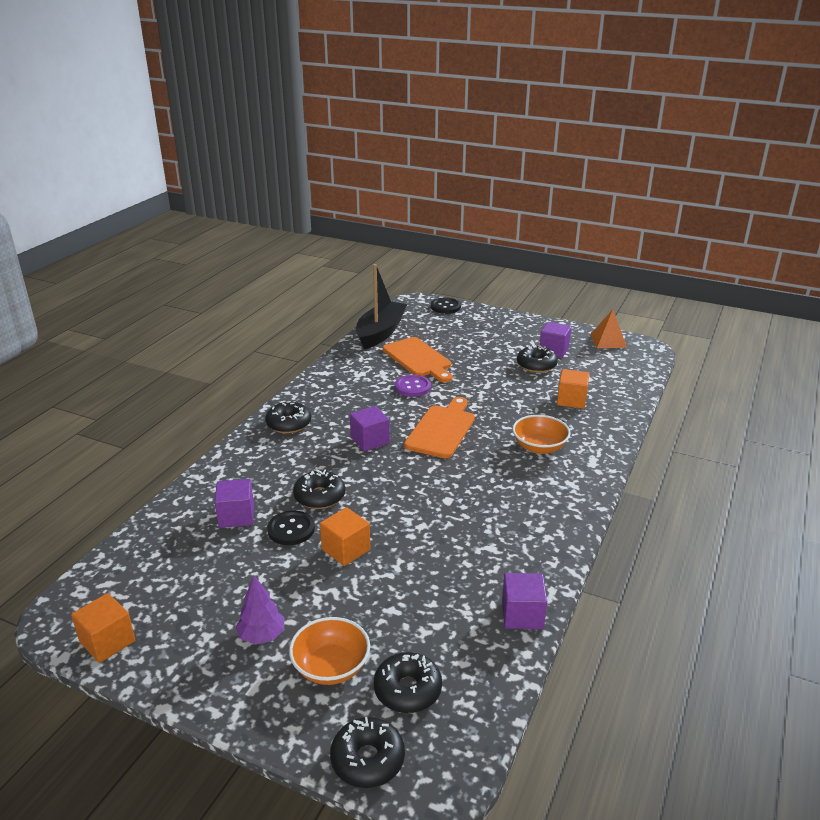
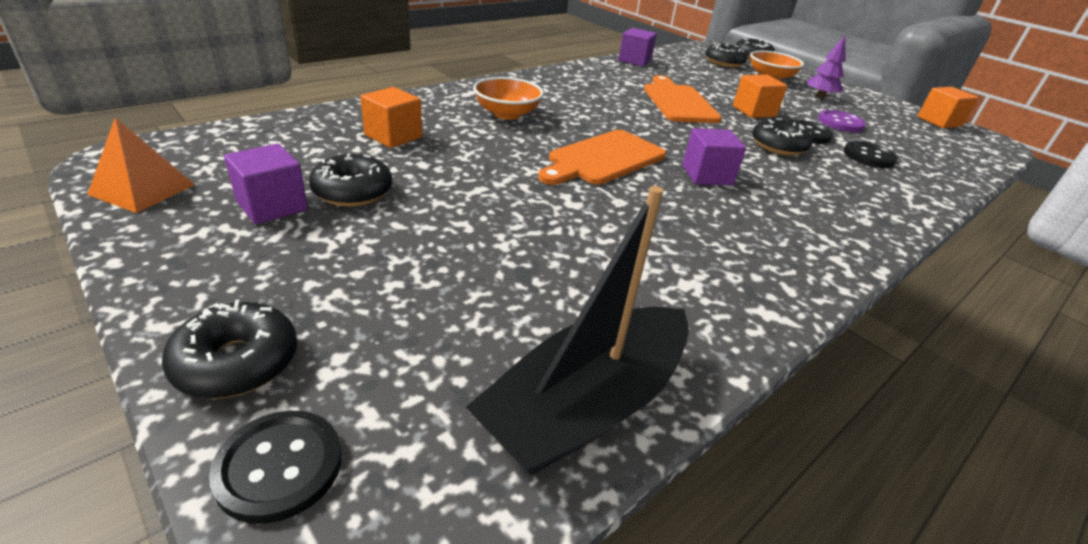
camera: 160 degrees left, 5 degrees up
purple cube [215,479,254,528] -> black button [843,141,898,168]
black donut [265,401,311,434] -> black donut moved to [162,300,297,399]
orange cutting board [383,337,453,383] -> orange cutting board moved to [644,75,722,123]
purple button [395,375,431,397] -> purple button moved to [818,110,866,132]

